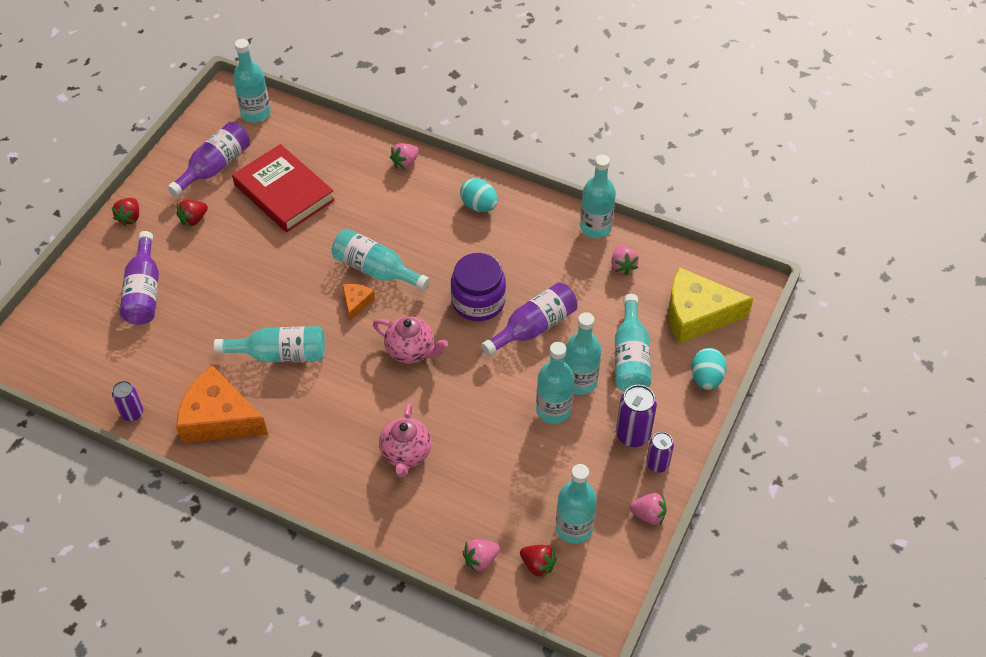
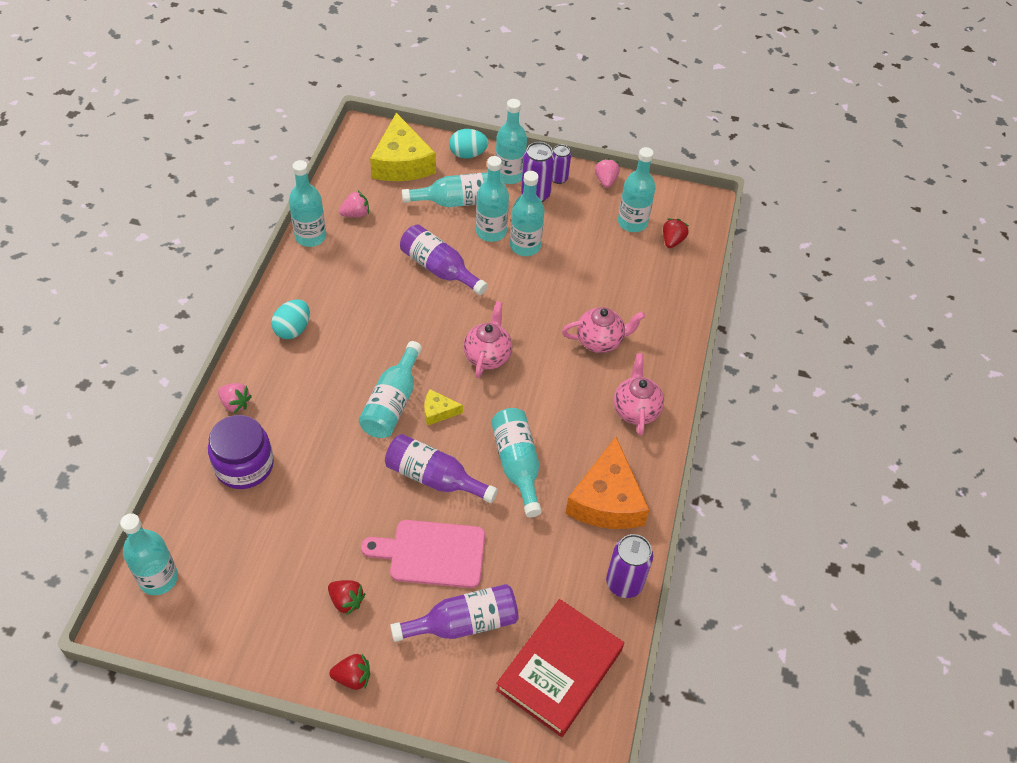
camera: 105 degrees left, 0 degrees up
purple can [112,381,143,421] -> purple can [606,534,653,598], size x1.53
purple bottle [167,122,250,197] -> purple bottle moved to [385,434,498,503]
red book [232,144,335,232] -> red book moved to [496,599,624,737]
orange cheese [342,284,375,321] -> yellow cheese [424,389,463,426]
purple jar [451,253,506,321] -> purple jar moved to [208,415,274,489]
pink strawberry [463,539,500,573] -> none
none -> pink cutting board [361,520,485,588]
none -> turquoise bottle [495,99,527,184]
none -> pink teapot [614,353,664,436]

